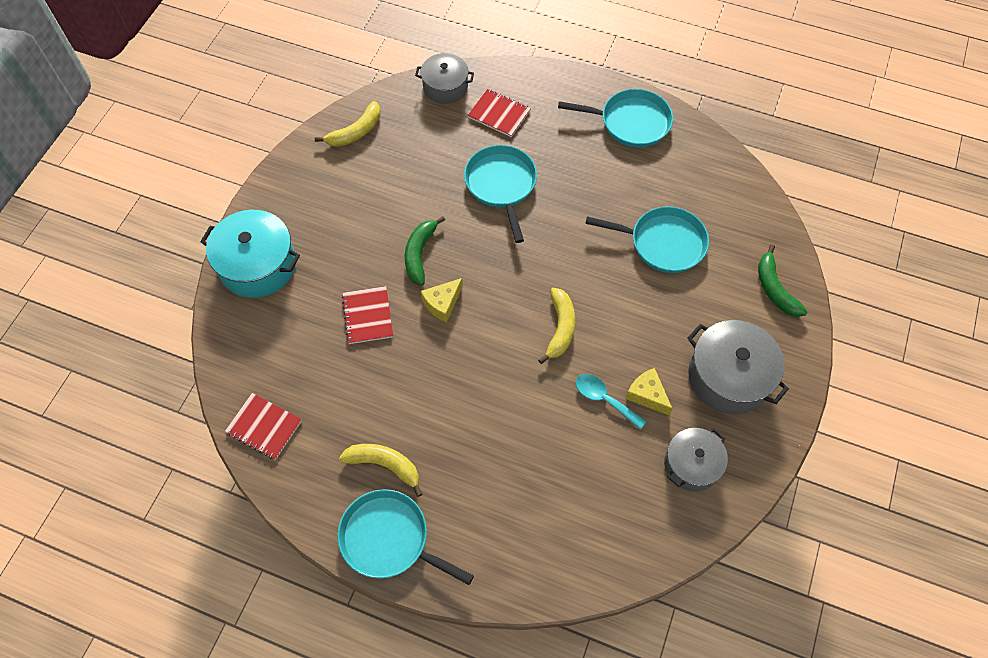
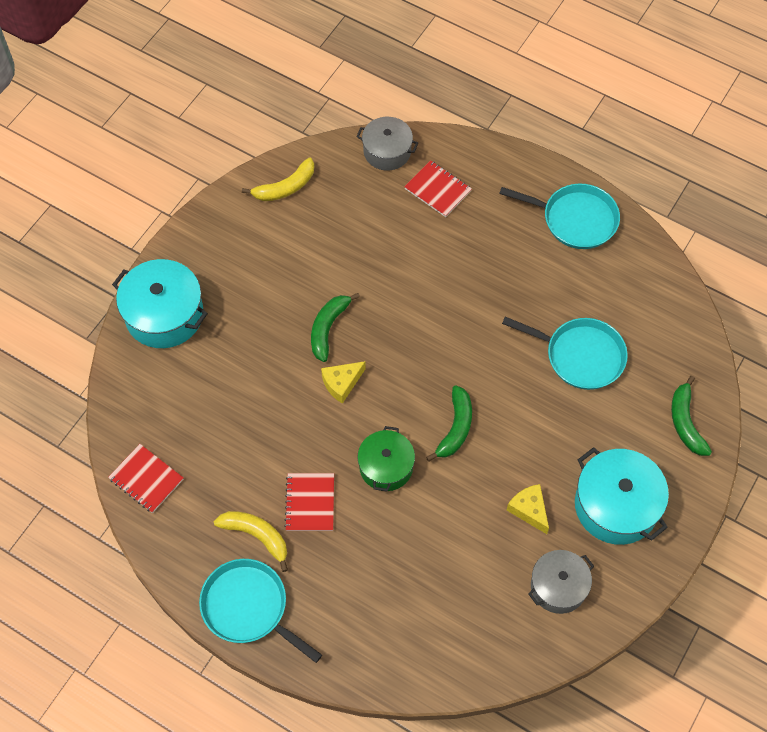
camera: 10 degrees right, 0 degrees up
red notebook [342,286,393,344] -> red notebook moved to [284,473,334,531]
turquoise pan [464,145,537,243] -> none
yellow banana [538,288,575,364] -> green banana [426,385,472,462]
turquoise spoon [576,374,647,430] -> none
grey pot [687,320,789,414] -> turquoise pot [575,447,669,545]
none -> green pot [357,426,415,491]

